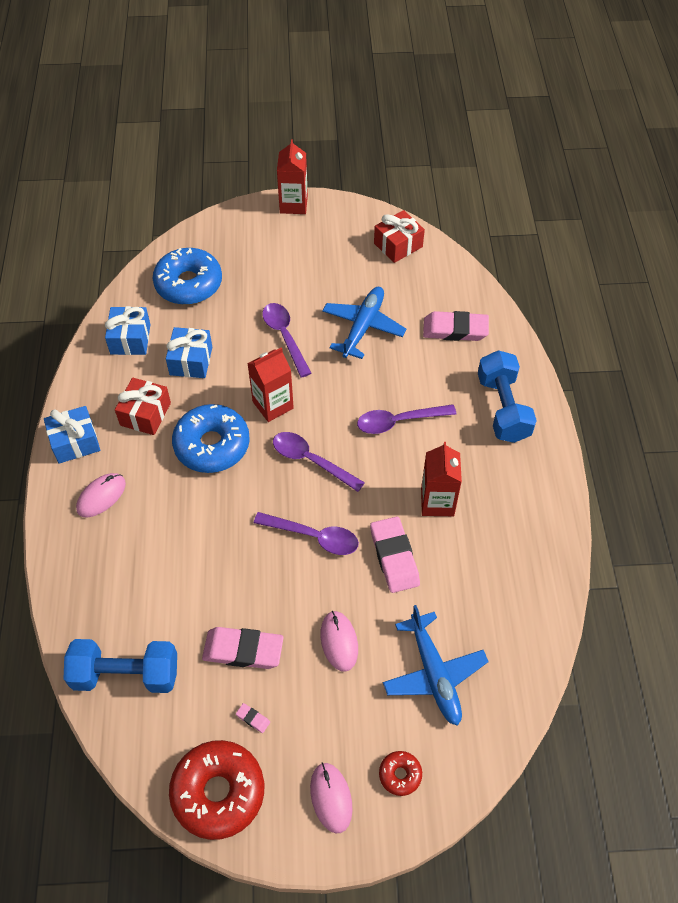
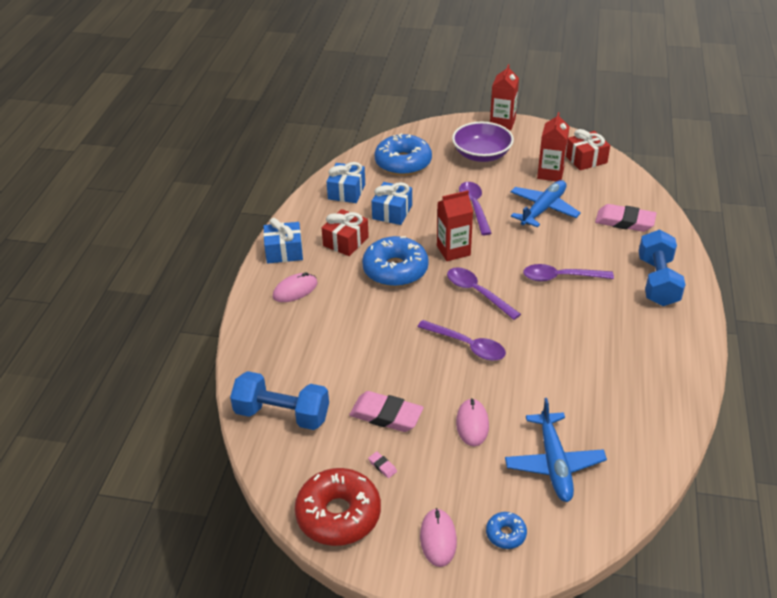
camera: 15 degrees right, 15 degrees down
pink eraser [370,516,420,593] -> none
red donut [379,751,422,796] -> blue donut [486,512,527,549]
red carton [421,442,462,516] -> red carton moved to [537,112,570,181]
none -> purple bowl [452,122,514,162]

